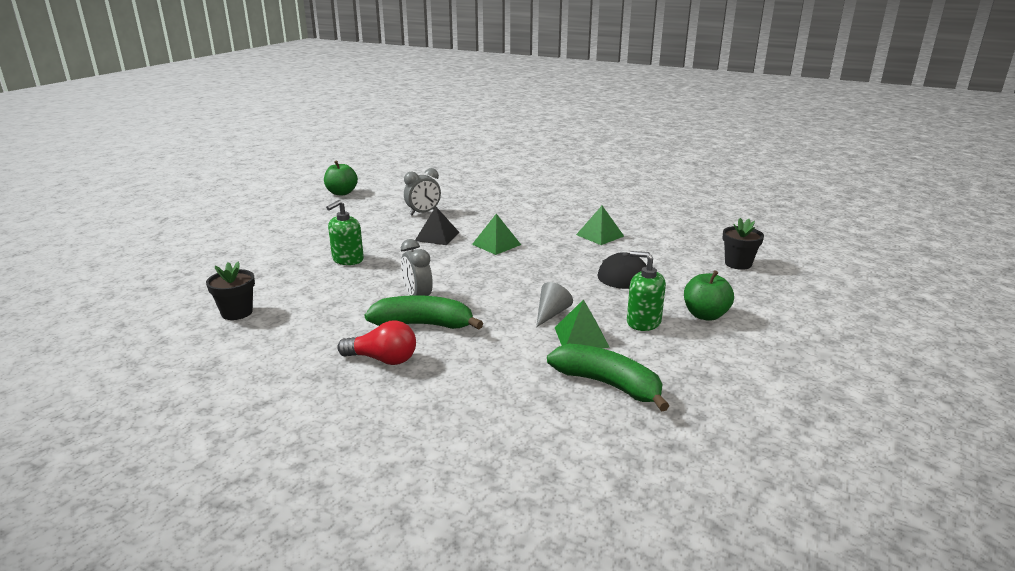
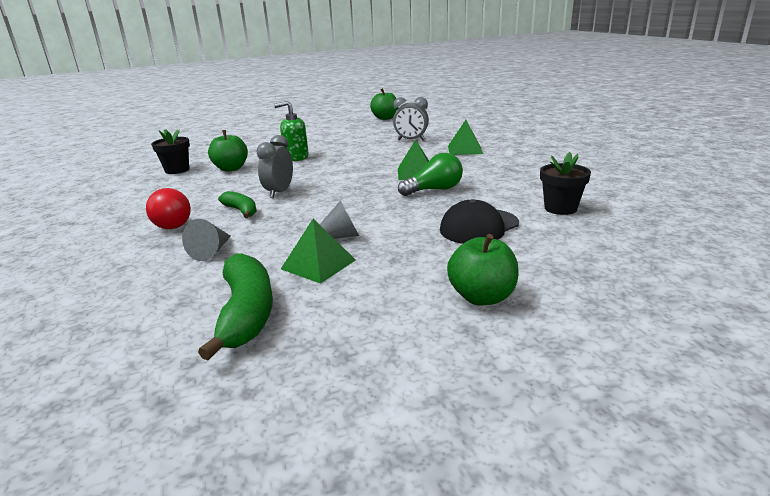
camera: 45 degrees right, 0 degrees up
green banana [365,295,483,330] -> green banana [218,191,257,218], size x0.59
black pyramid [415,207,460,245] -> none
green pyramid [576,206,624,245] -> green pyramid moved to [448,120,483,155]
green soap dispenser [627,251,666,331] -> none
black flower pot [723,218,764,270] -> black flower pot moved to [540,152,591,215]
none -> grey cone [182,219,231,261]
none -> green apple [208,130,248,172]
none -> green light bulb [398,153,463,196]

